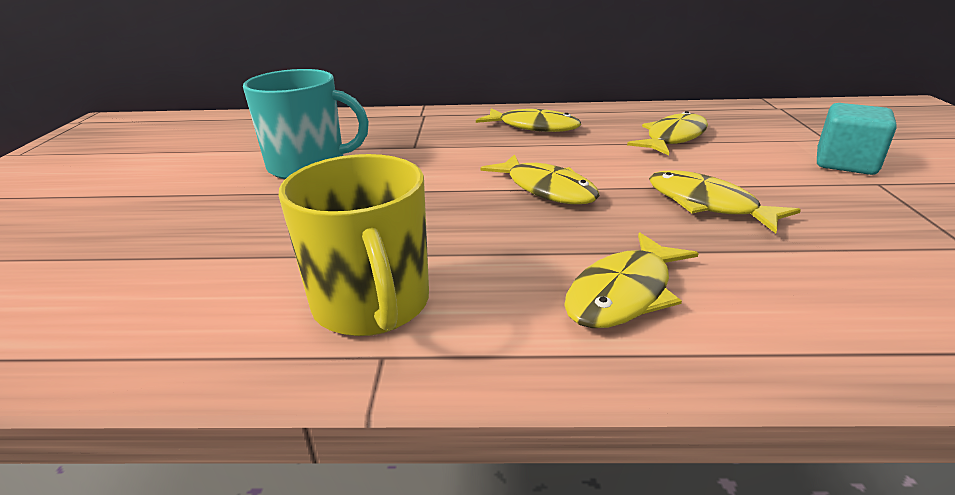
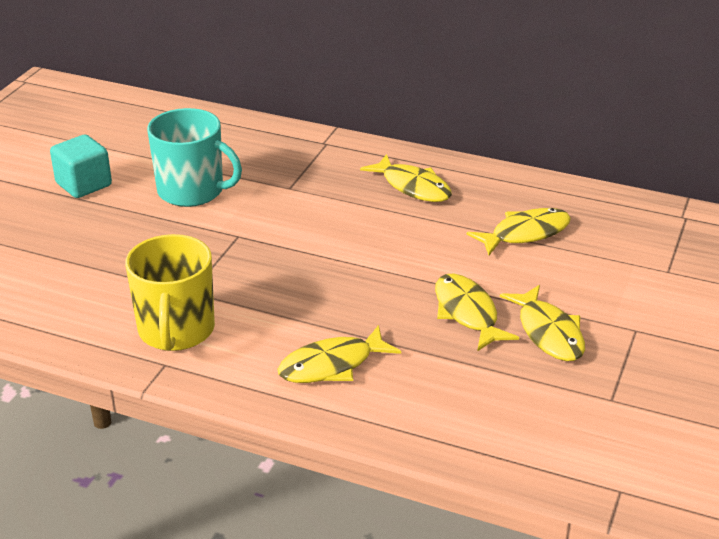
camera: 20 degrees right, 5 degrees up
yellow fish [481,154,600,204] -> yellow fish moved to [500,285,585,361]
turquoise cube [817,103,897,175] -> turquoise cube moved to [50,135,112,198]

